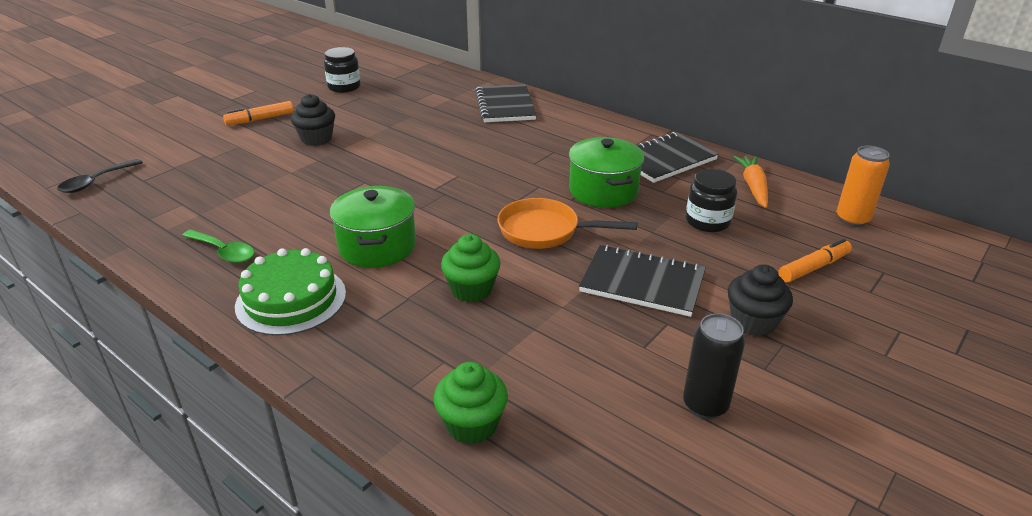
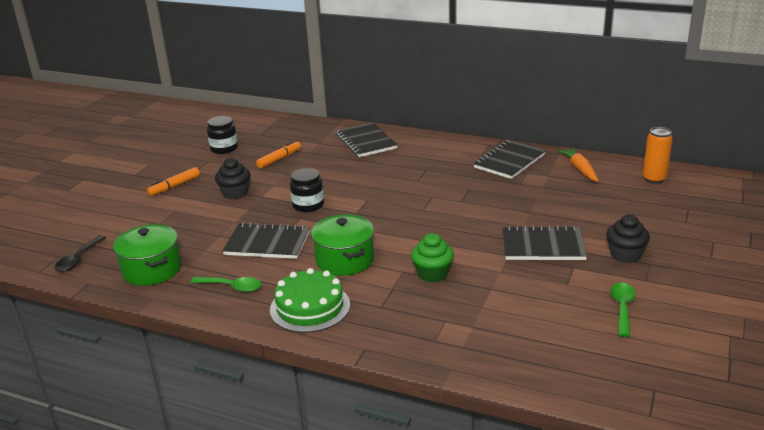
camera: 15 degrees left, 5 degrees down
green cupcake [433,362,508,444] -> none
orange pan [498,198,637,249] -> none
green pot [569,137,644,208] -> green pot moved to [113,224,181,286]
black can [683,313,745,419] -> green spoon [610,282,636,337]
black jar [686,169,737,232] -> black jar moved to [290,168,324,212]
orange marker [778,239,852,282] -> orange marker moved to [256,140,301,169]
none -> black notebook [222,223,310,259]

